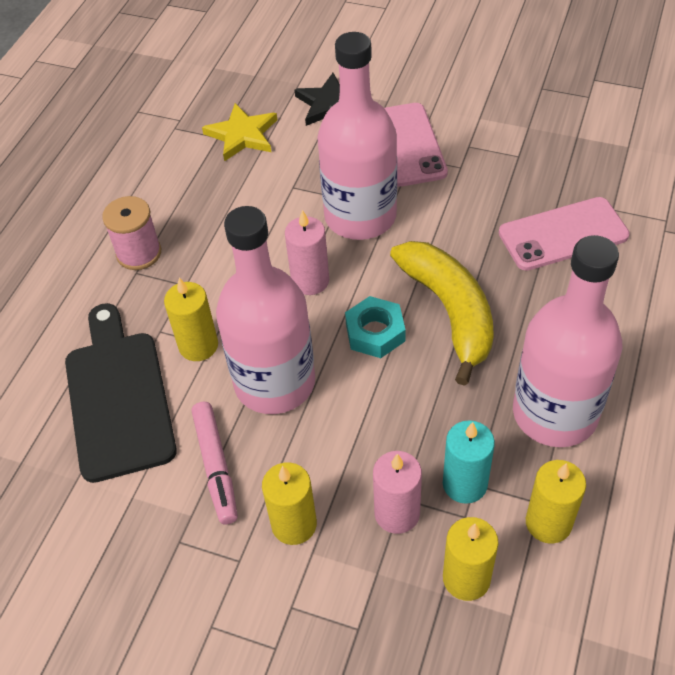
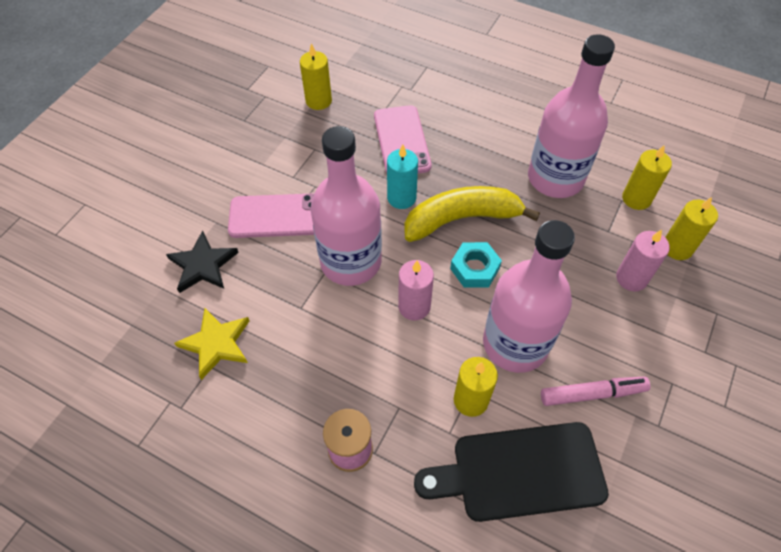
camera: 85 degrees left, 5 degrees up
yellow candle [262,462,317,545] -> yellow candle moved to [300,43,332,110]
turquoise candle [443,420,495,504] -> turquoise candle moved to [387,145,418,209]

